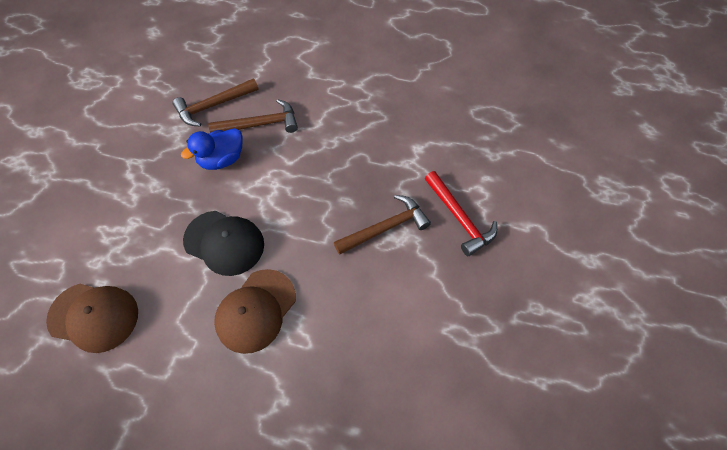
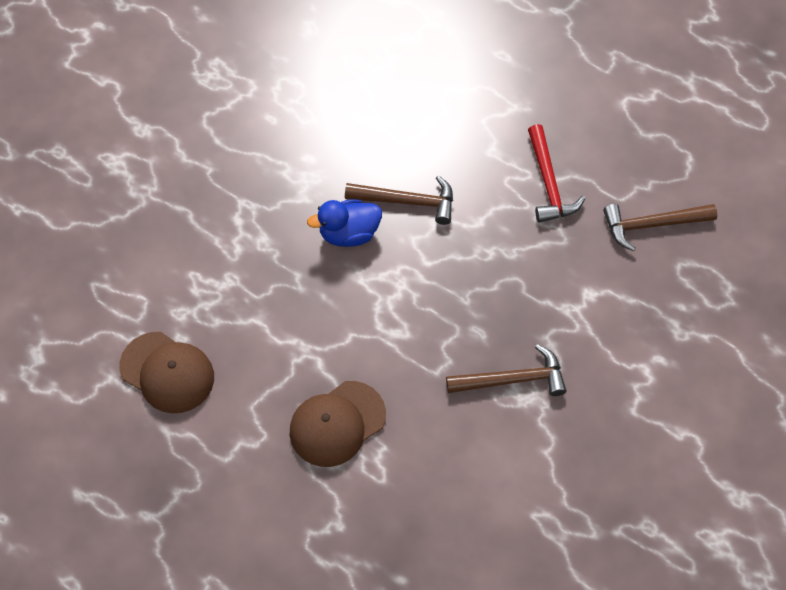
camera: 20 degrees right, 0 degrees up
brown hammer [172,78,259,126] -> brown hammer moved to [603,204,717,251]
black cap [183,211,264,276] -> none
red hammer [425,171,497,256] -> red hammer moved to [528,124,585,222]

